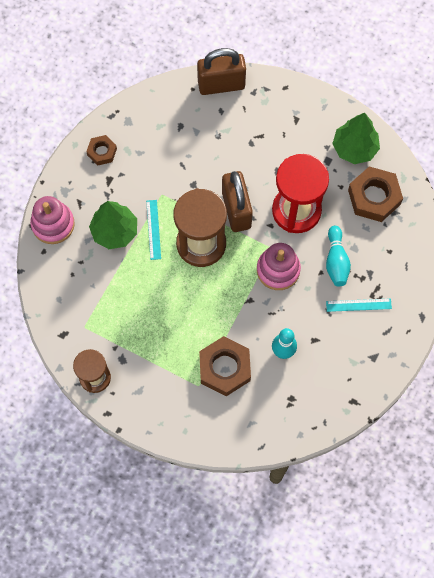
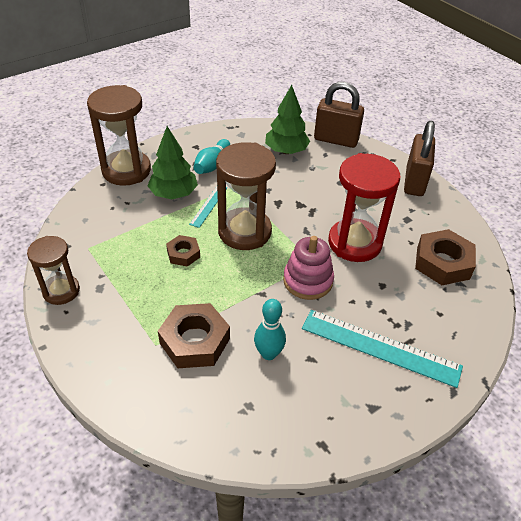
camera: 25 degrees right, 25 degrees down
pink stacking toy [30,196,75,244] -> brown hourglass [87,85,151,186]
brown nut [86,135,117,166] -> brown nut moved to [166,235,200,267]
brown padlock [222,171,253,232] -> brown padlock moved to [404,121,435,196]
turquoise bowling pin [326,226,351,286] -> turquoise bowling pin moved to [193,139,230,174]
turquoise ruler [326,298,392,312] -> turquoise ruler [302,310,463,388], size x1.97
green tree [332,113,380,164] -> green tree moved to [265,85,310,154]

